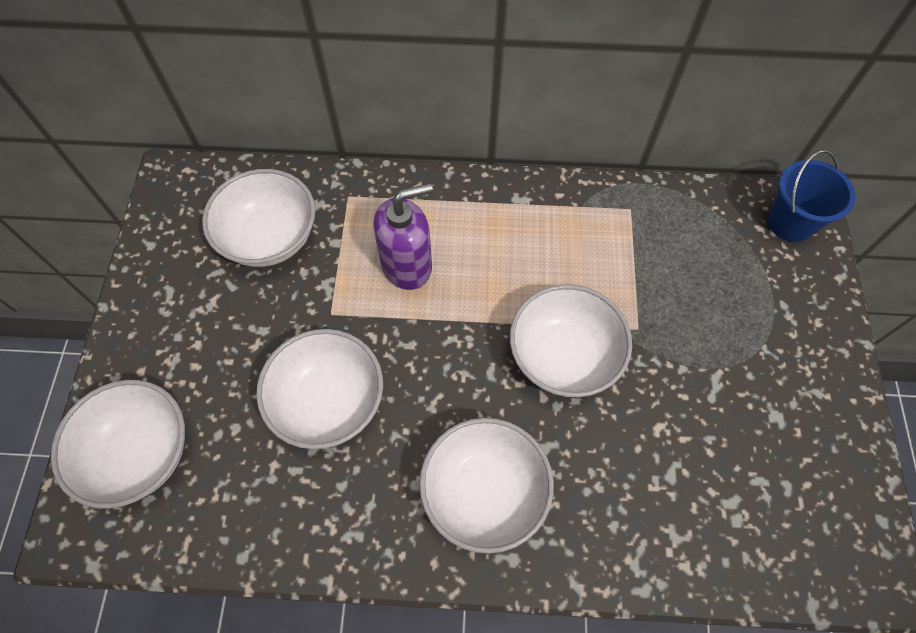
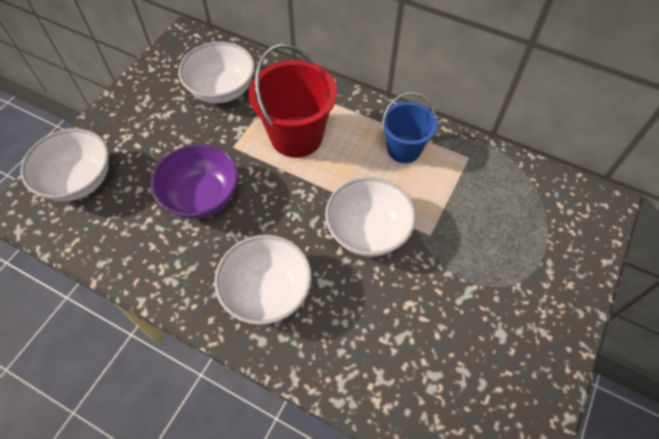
camera: 25 degrees right, 5 degrees down
white bowl [256,329,383,449] -> purple bowl [151,144,239,219]
purple soap dispenser [373,183,433,290] -> red bucket [249,44,337,158]
blue bucket [768,149,856,242] -> blue bucket moved to [382,92,437,163]

